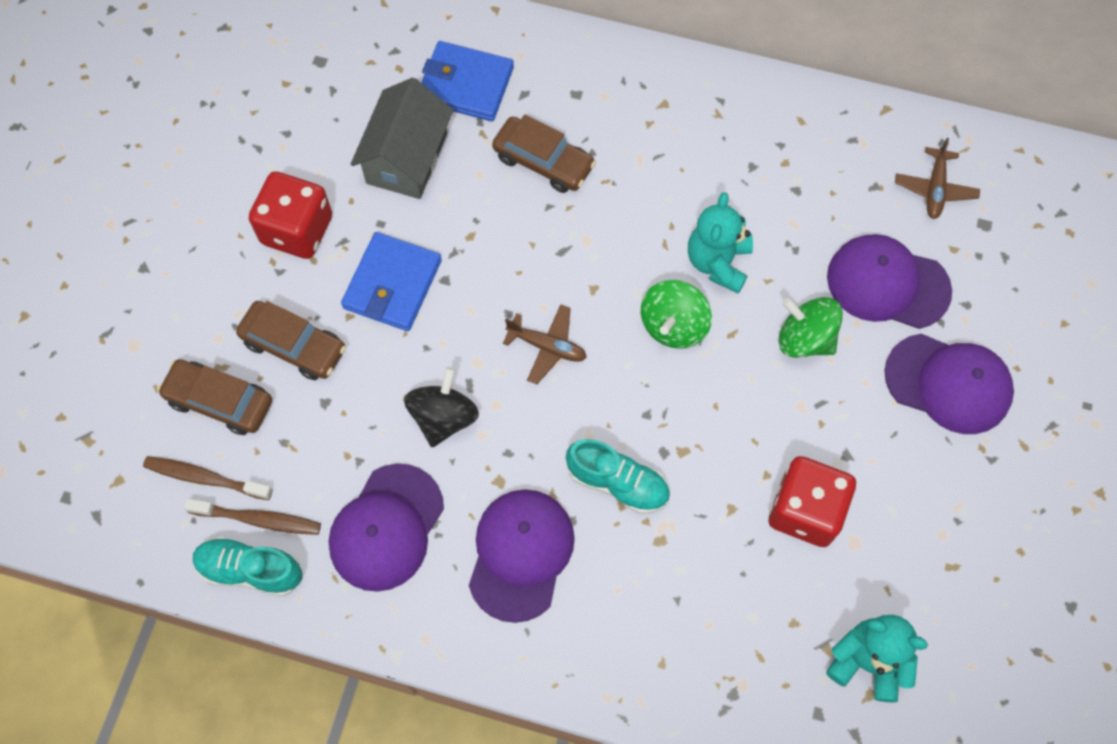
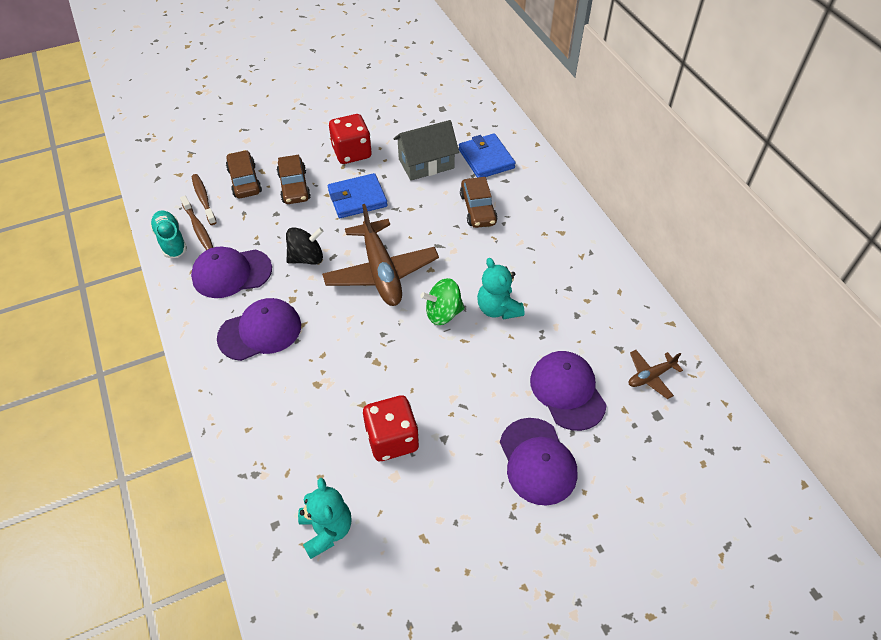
camera: 50 degrees right, 15 degrees down
brown plane [503,304,587,384] -> brown plane [322,204,439,306], size x2.10
turquoise shoe [566,439,670,514] -> none
turquoise teddy bear [688,192,753,293] -> turquoise teddy bear turned 90 degrees counterclockwise [477,258,525,319]
green spinning top [778,297,843,358] -> none

